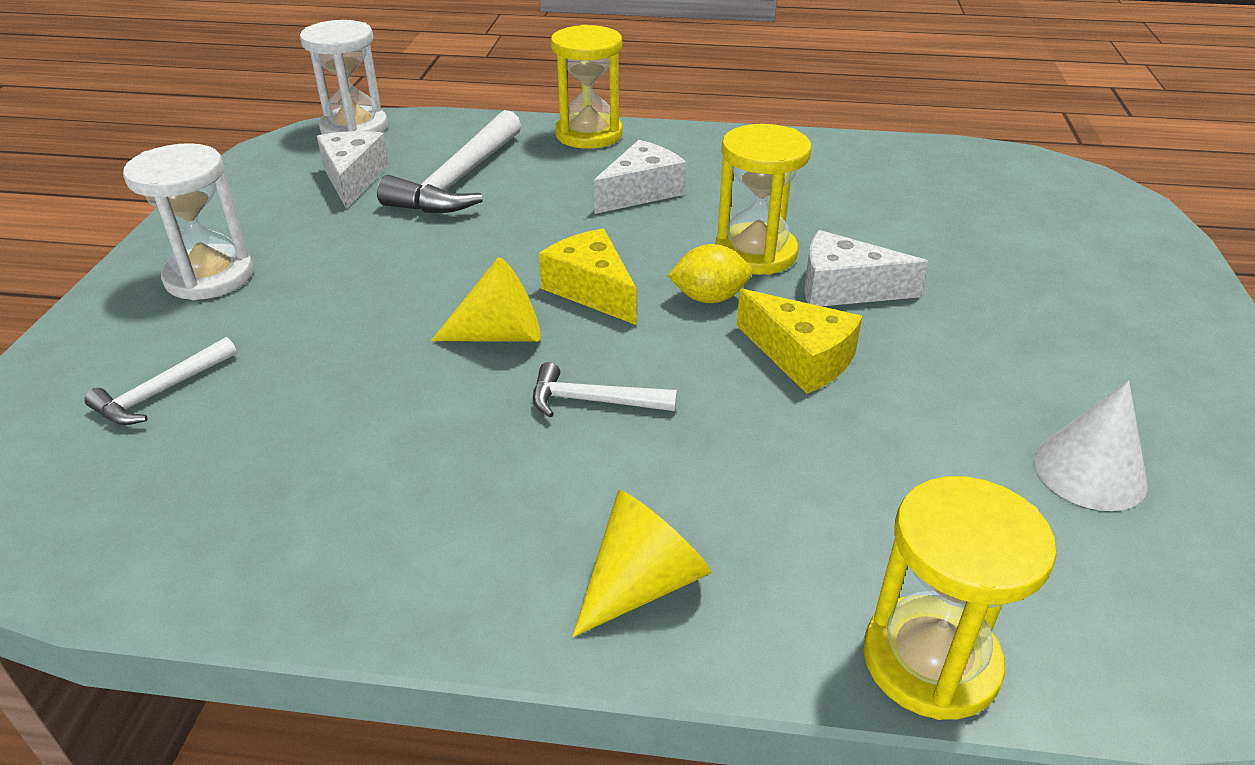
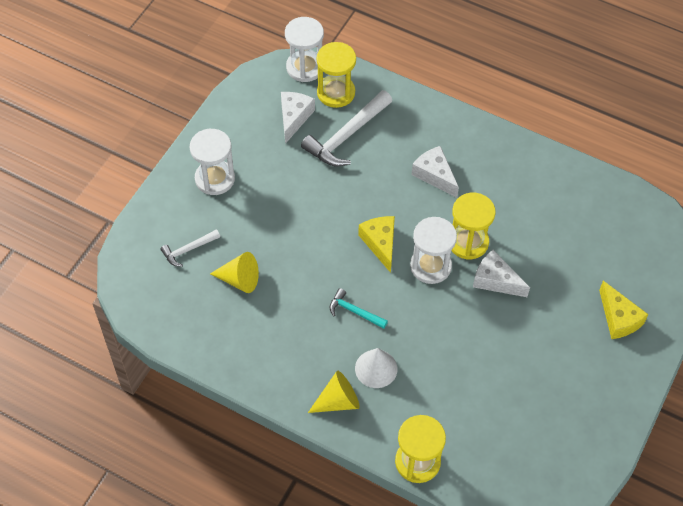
camera: 20 degrees right, 20 degrees up
yellow cone [431,257,540,342] -> yellow cone moved to [210,252,259,293]
white hammer [533,362,677,417] -> turquoise hammer [330,288,388,329]
yellow hourglass [551,25,622,149] -> yellow hourglass moved to [317,42,356,108]
white cheese [594,140,686,214] -> white cheese turned 105 degrees counterclockwise [412,146,459,198]
yellow lemon [667,244,752,303] -> white hourglass [410,217,457,284]
yellow cheese [737,289,863,394] -> yellow cheese moved to [599,281,649,339]
white cone [1034,381,1148,511] -> white cone moved to [355,348,397,388]

